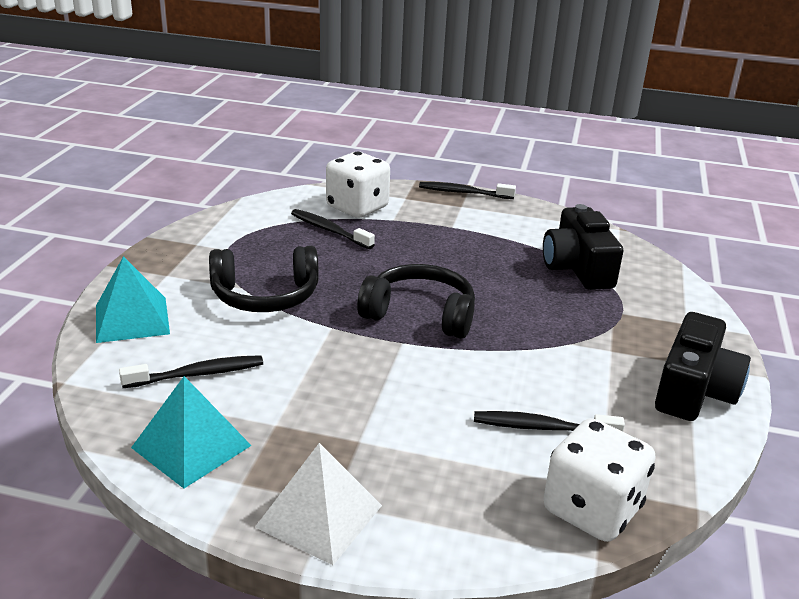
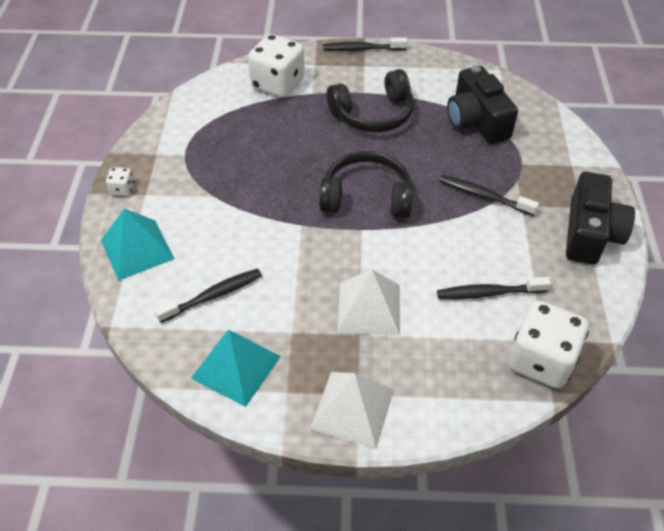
camera: 10 degrees left, 20 degrees up
black headphones [209,246,319,312] -> black headphones moved to [327,69,414,133]
black toothbrush [291,209,375,249] -> black toothbrush moved to [439,175,539,216]
none -> white dice [106,167,134,196]
none -> white pyramid [337,269,400,336]

